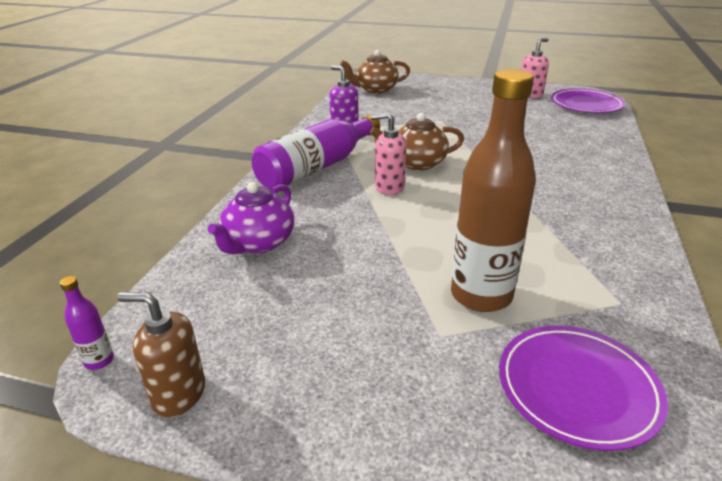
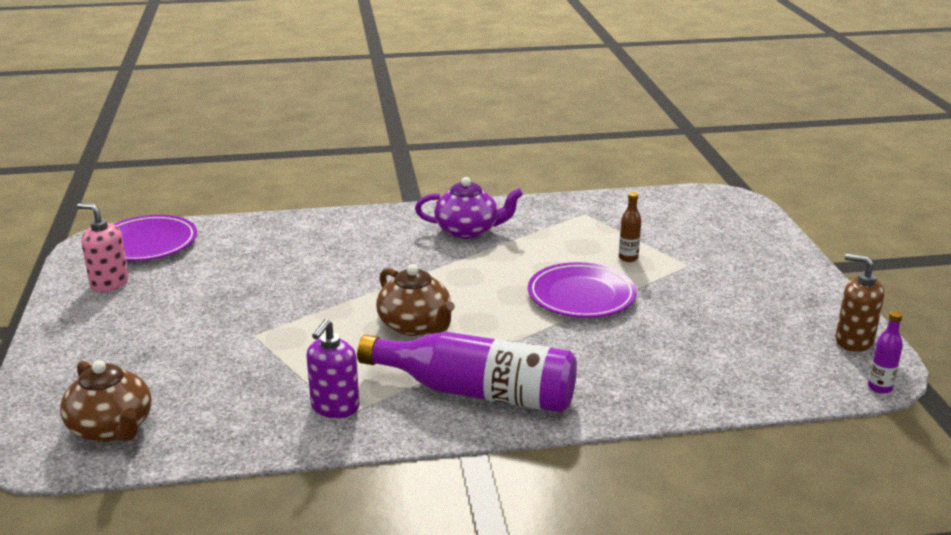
camera: 115 degrees left, 5 degrees down
brown soap dispenser [117,292,205,417] -> brown soap dispenser turned 135 degrees clockwise [836,254,884,352]
purple teapot [208,182,294,254] -> purple teapot moved to [415,177,523,239]
pink soap dispenser [371,112,407,195] -> none
brown bottle [451,69,536,312] -> brown bottle [619,192,641,262], size x0.40
purple plate [499,326,668,451] -> purple plate moved to [528,262,637,318]

